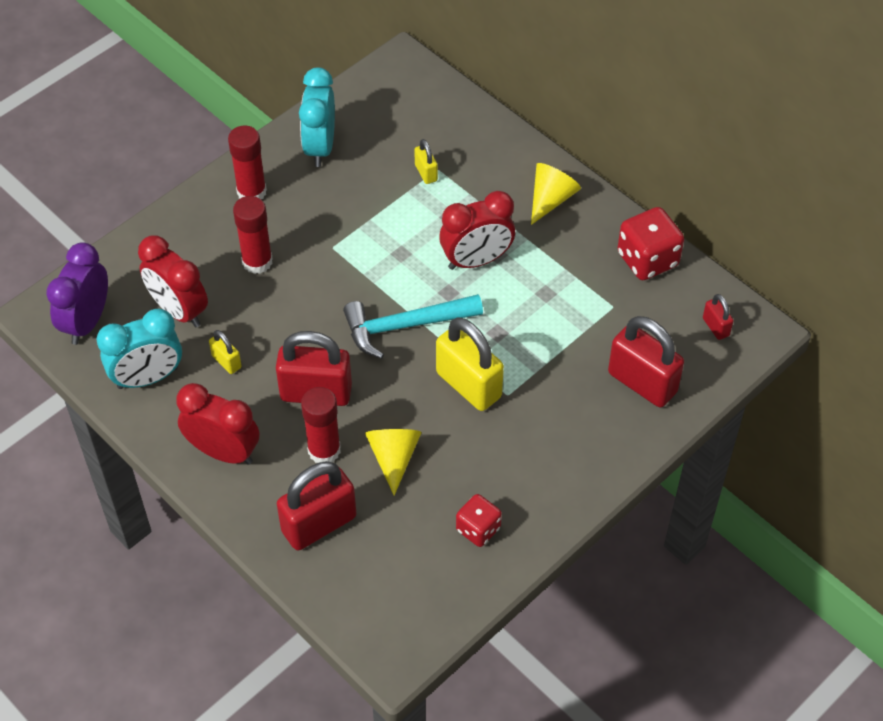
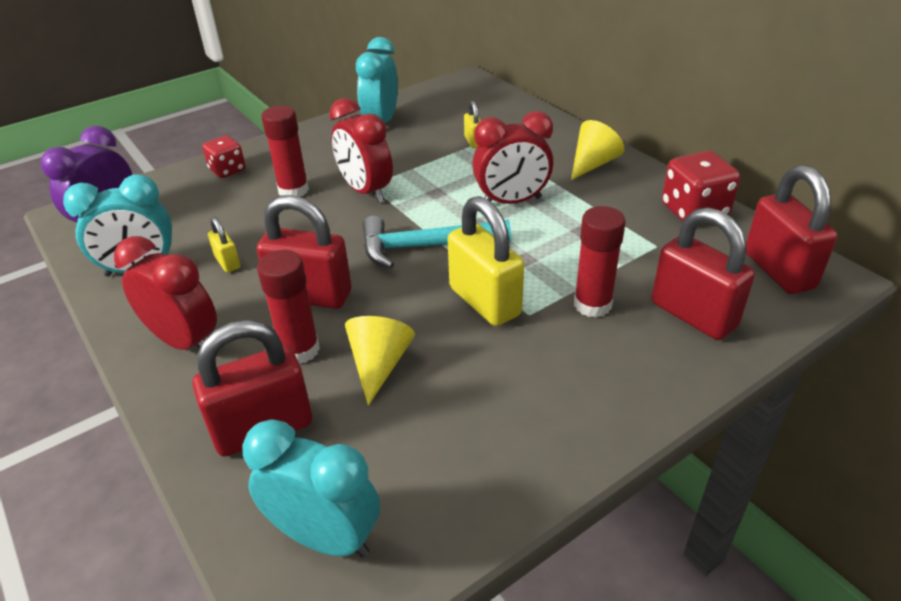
camera: 10 degrees right, 15 degrees down
red clock [138,236,208,327] -> red clock moved to [329,98,393,203]
red glue stick [228,125,267,199] -> red glue stick moved to [574,206,626,318]
red dice [456,494,502,547] -> red dice moved to [202,135,246,178]
red padlock [703,294,734,340] -> red padlock [746,165,838,294], size x2.08
none -> turquoise clock [242,419,380,558]

